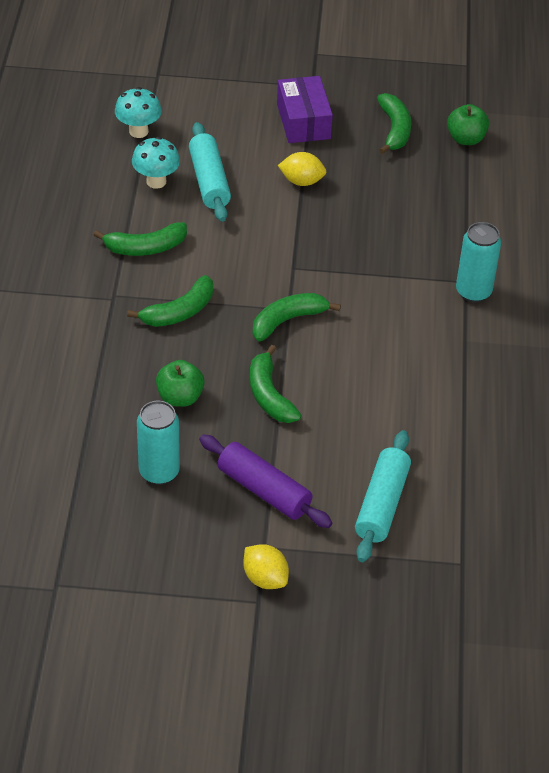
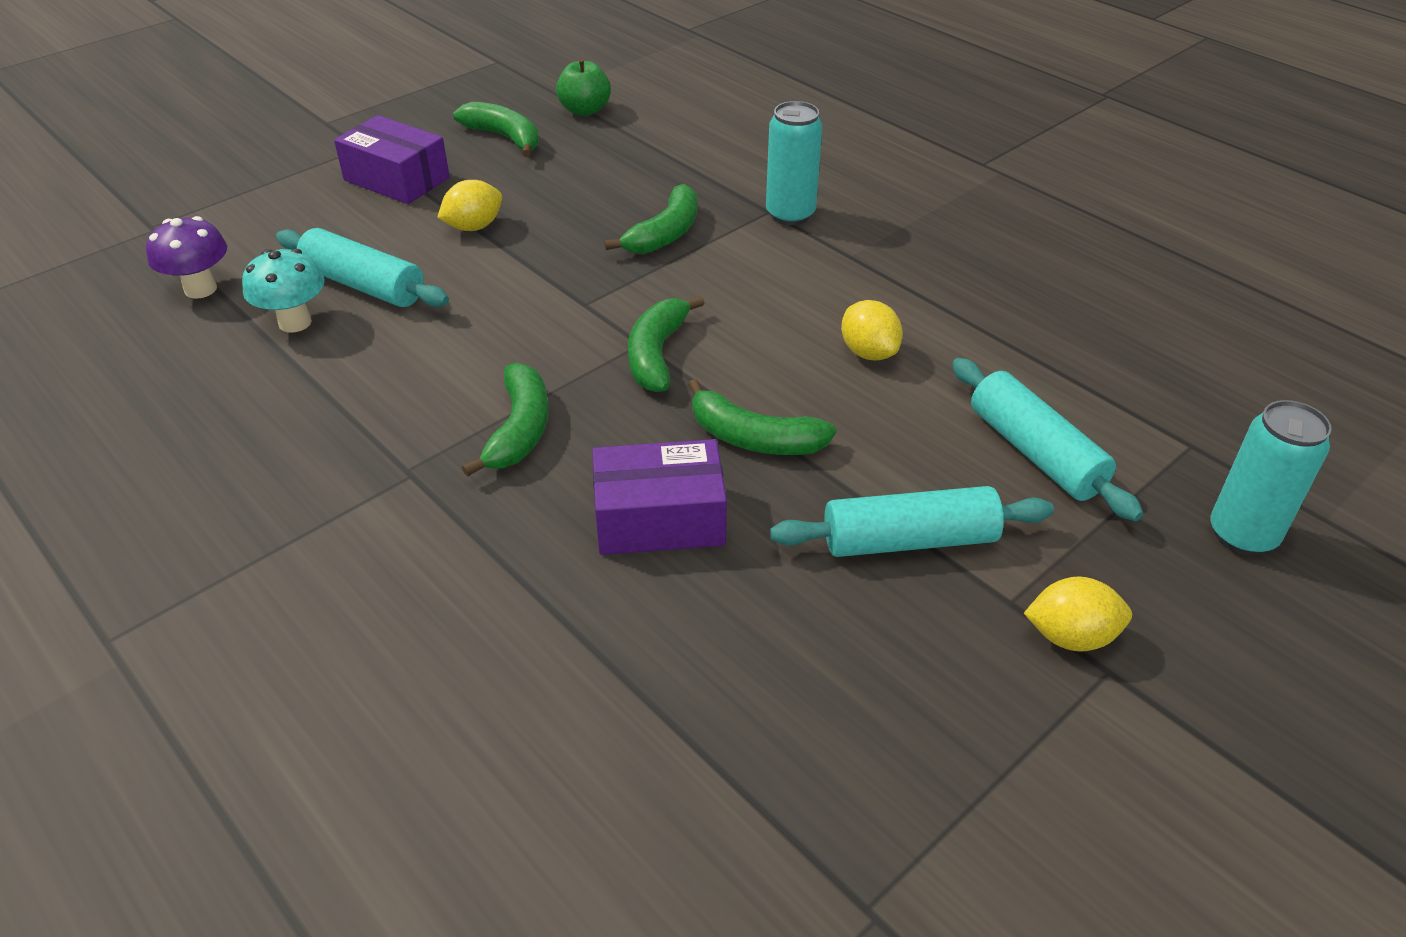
camera: 45 degrees left, 5 degrees down
green banana [94,222,187,256] -> green banana moved to [604,184,697,254]
turquoise mushroom [115,87,162,138] -> purple mushroom [146,216,227,299]
turquoise can [137,401,180,485] -> turquoise can moved to [1210,400,1332,555]
green apple [156,360,205,407] -> purple box [592,439,727,555]
purple rolling pin [199,435,332,528] -> turquoise rolling pin [770,486,1054,557]
none -> yellow lemon [841,300,903,361]

